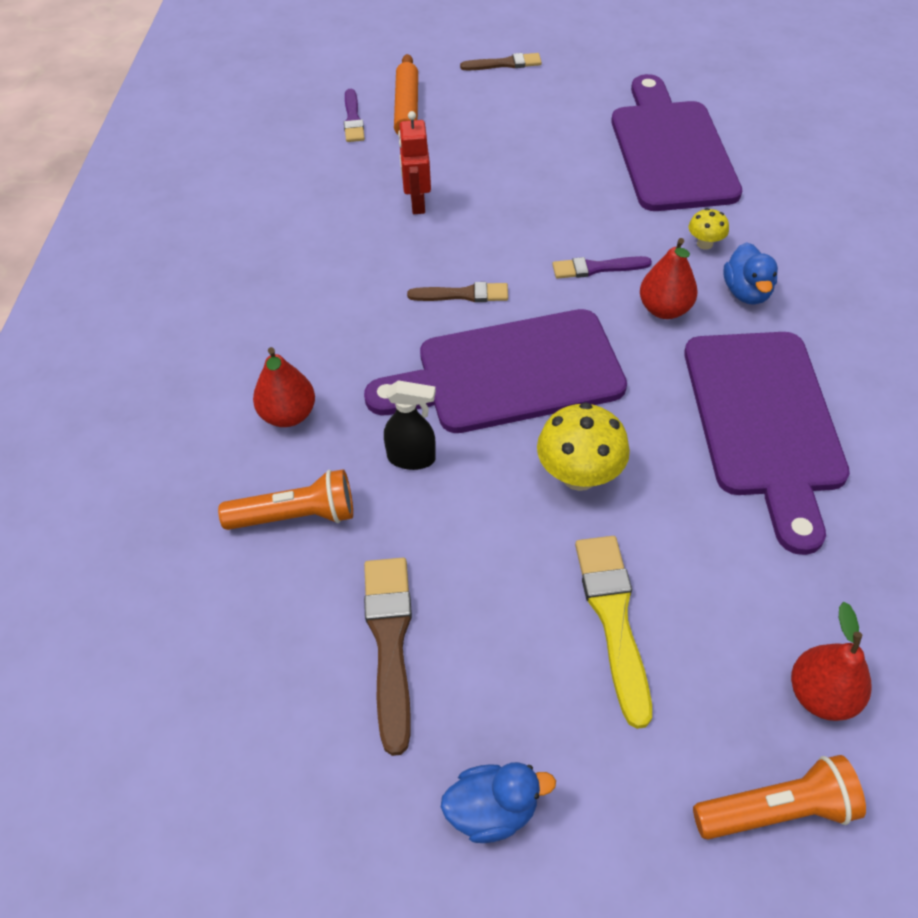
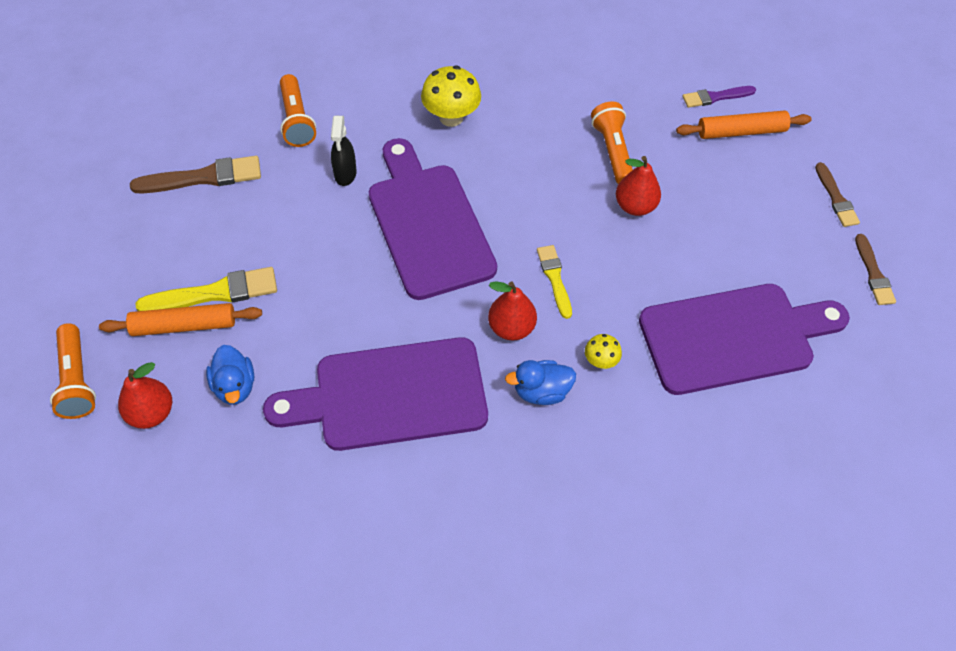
camera: 80 degrees right, 5 degrees up
red pear [253,347,315,427] -> red pear moved to [616,156,661,216]
red robot [398,111,431,214] -> orange flashlight [591,101,633,184]
brown brush [407,282,508,302] -> brown brush moved to [855,234,896,305]
blue duck [441,762,556,843] -> blue duck moved to [206,345,254,405]
yellow mushroom [537,402,630,491] -> yellow mushroom moved to [421,66,481,127]
purple brush [552,256,652,279] -> yellow brush [537,245,572,319]
none -> orange rolling pin [99,303,262,336]

